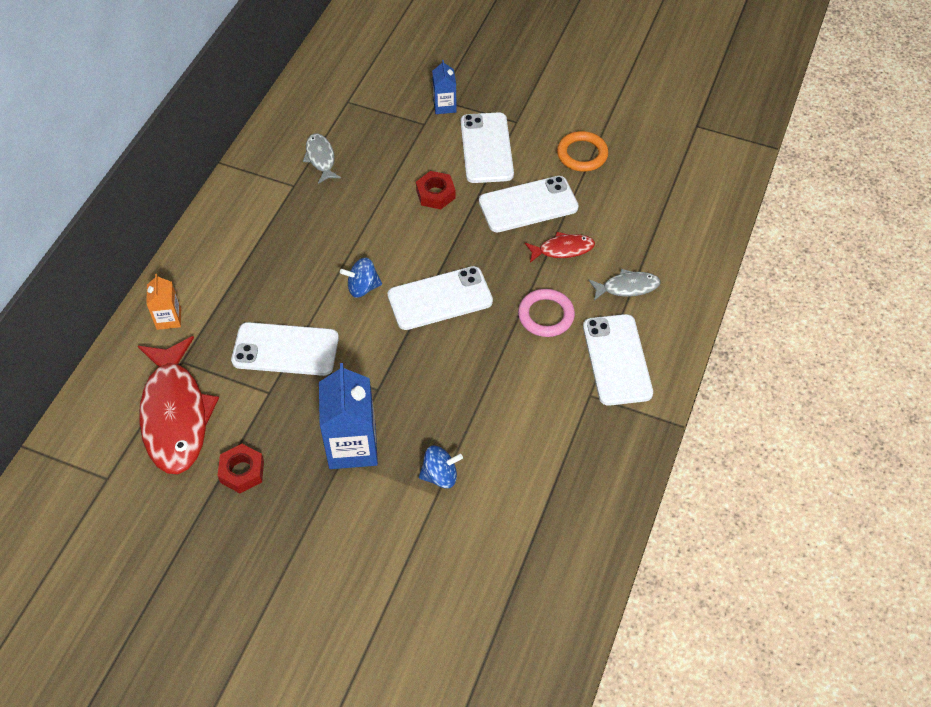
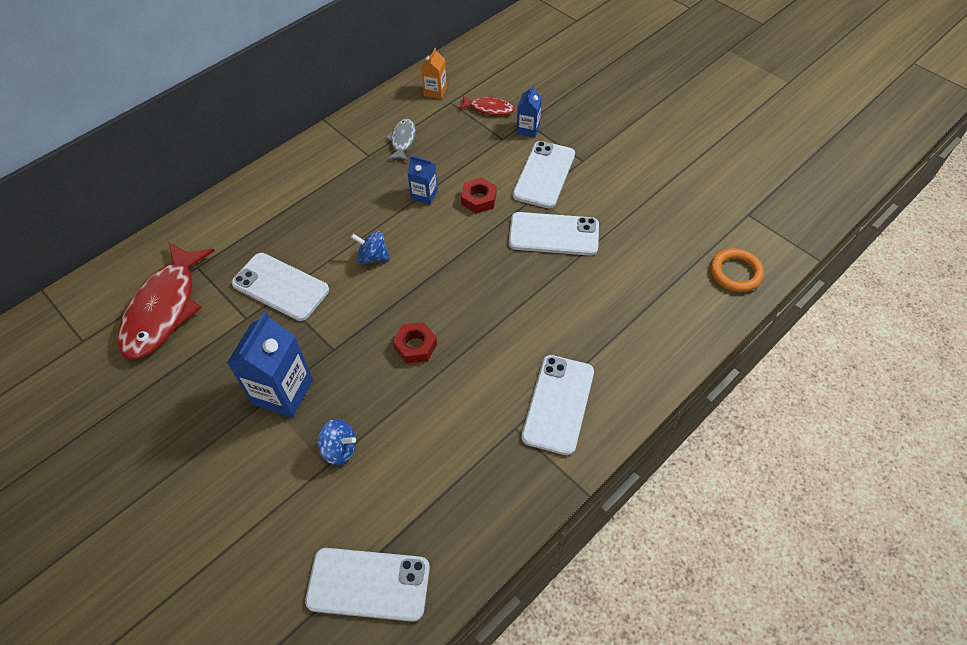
camera: 25 degrees right, 0 degrees up
orange carton [146,274,181,330] -> orange carton moved to [421,48,447,99]
red nut [217,444,264,493] -> red nut moved to [393,322,437,364]
white phone [388,266,493,330] -> white phone moved to [305,548,430,622]
pink ring [518,289,575,337] -> none
red fish [525,232,595,263] -> red fish moved to [458,95,515,115]
orange ring [557,131,608,172] -> orange ring moved to [710,248,764,292]
grey fish [588,269,661,301] -> none
none -> blue carton [407,156,438,205]

